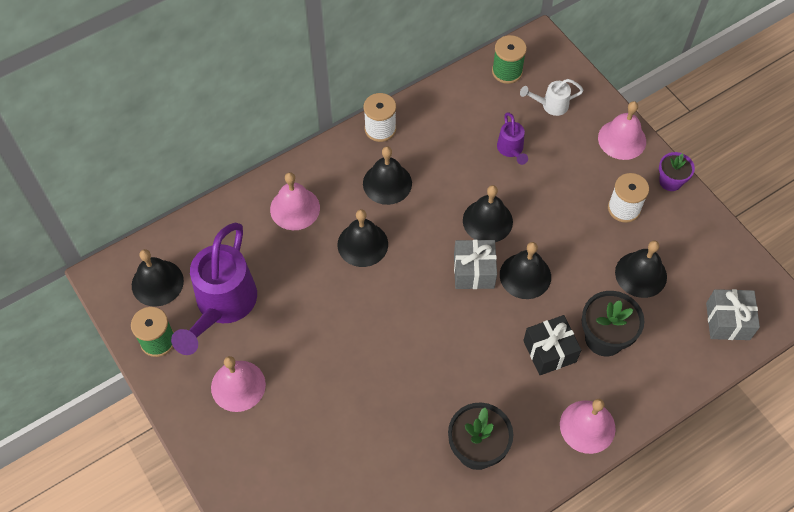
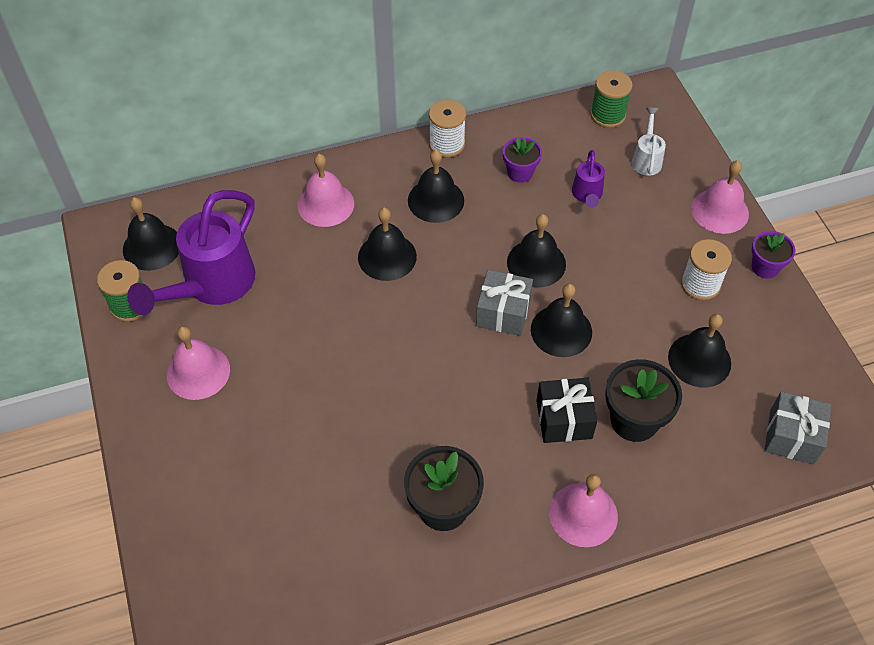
camera: 15 degrees right, 5 degrees down
white watering can [520,79,584,116] -> white watering can turned 90 degrees clockwise [632,107,666,176]
none -> purple flower pot [503,137,542,183]

